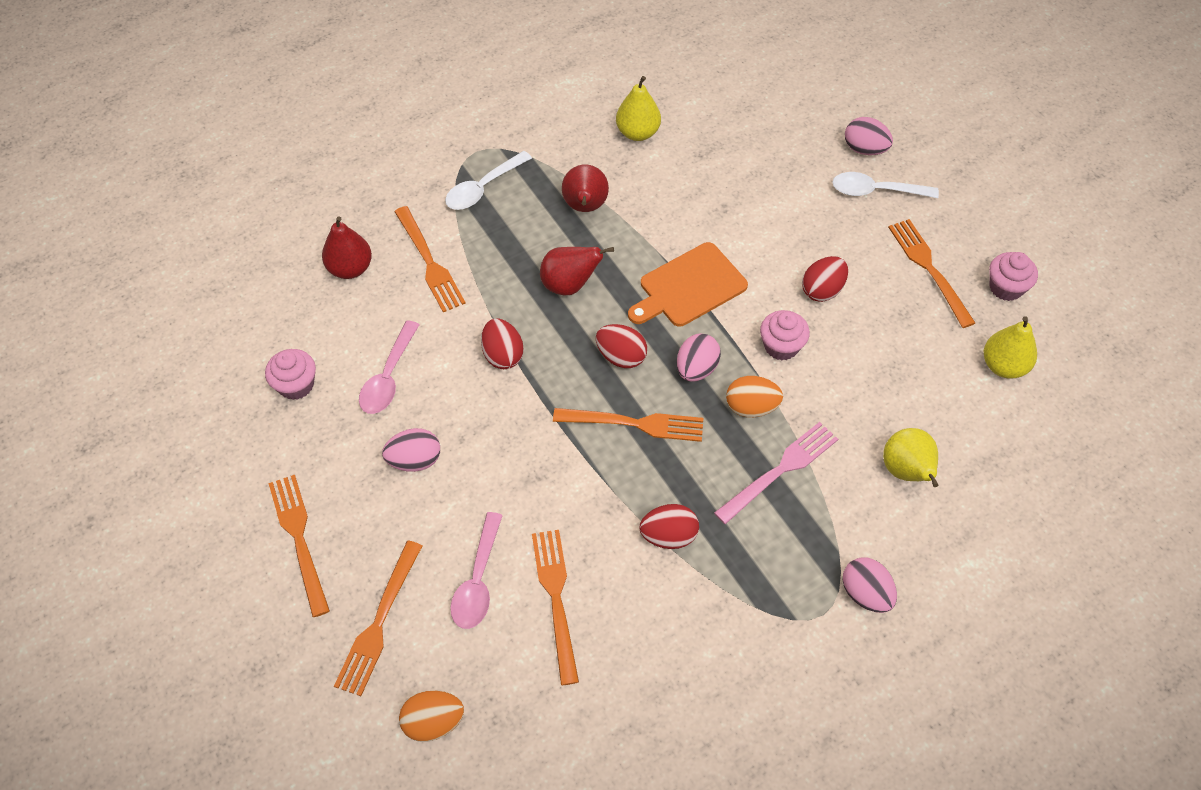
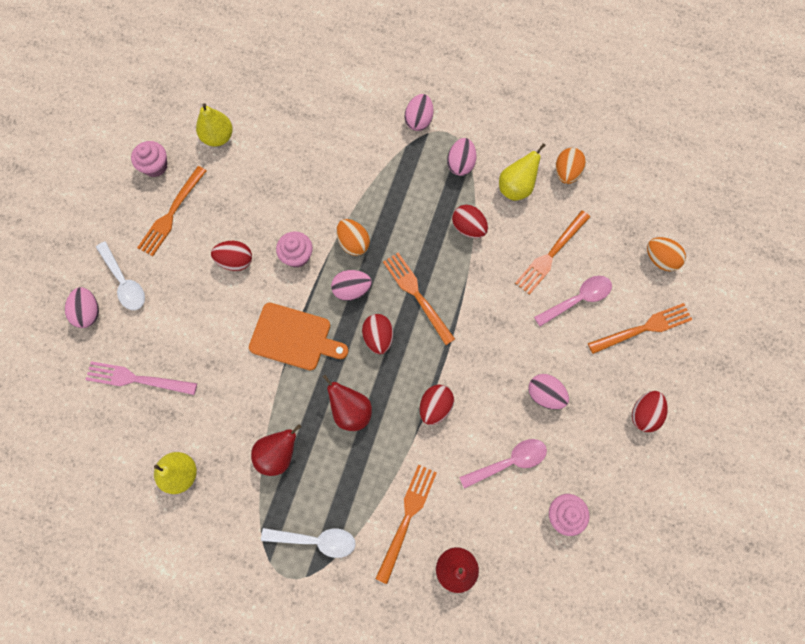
camera: 130 degrees left, 15 degrees up
orange fork [268,475,330,617] -> red egg [632,391,668,432]
pink fork [714,422,838,525] -> pink fork moved to [85,361,197,395]
yellow pear [883,428,939,487] -> yellow pear moved to [499,143,546,201]
none -> pink egg [447,138,476,176]
none -> orange egg [556,148,586,184]

